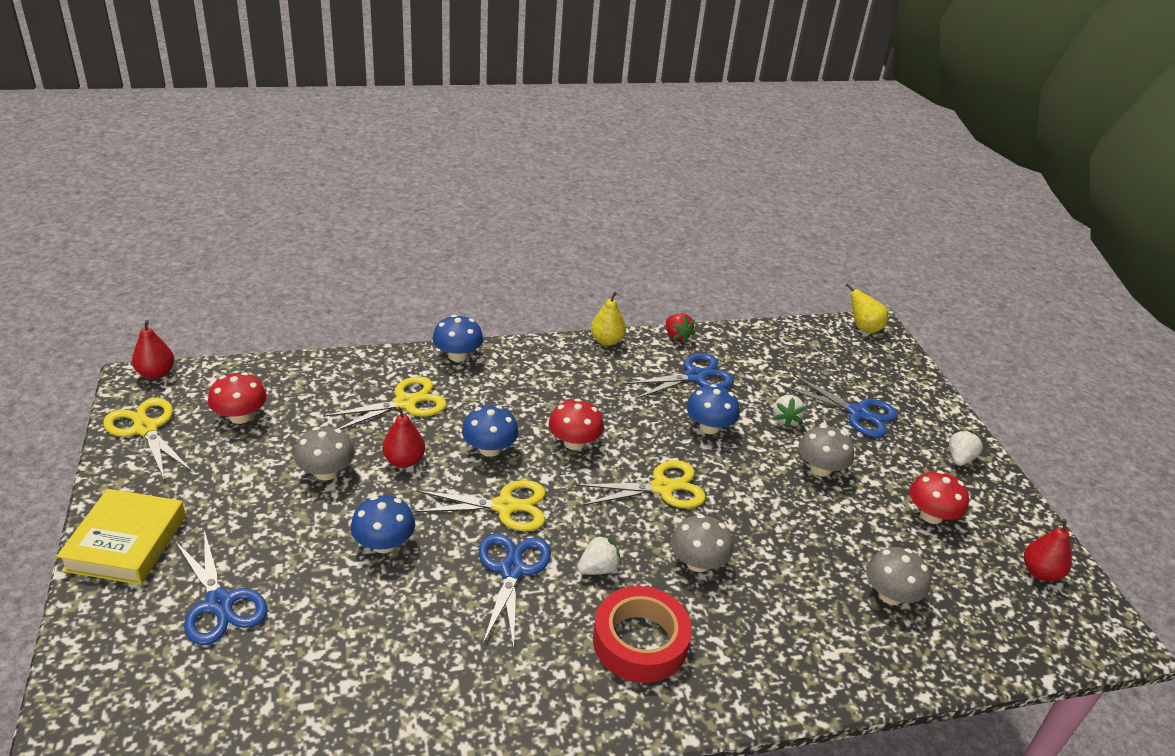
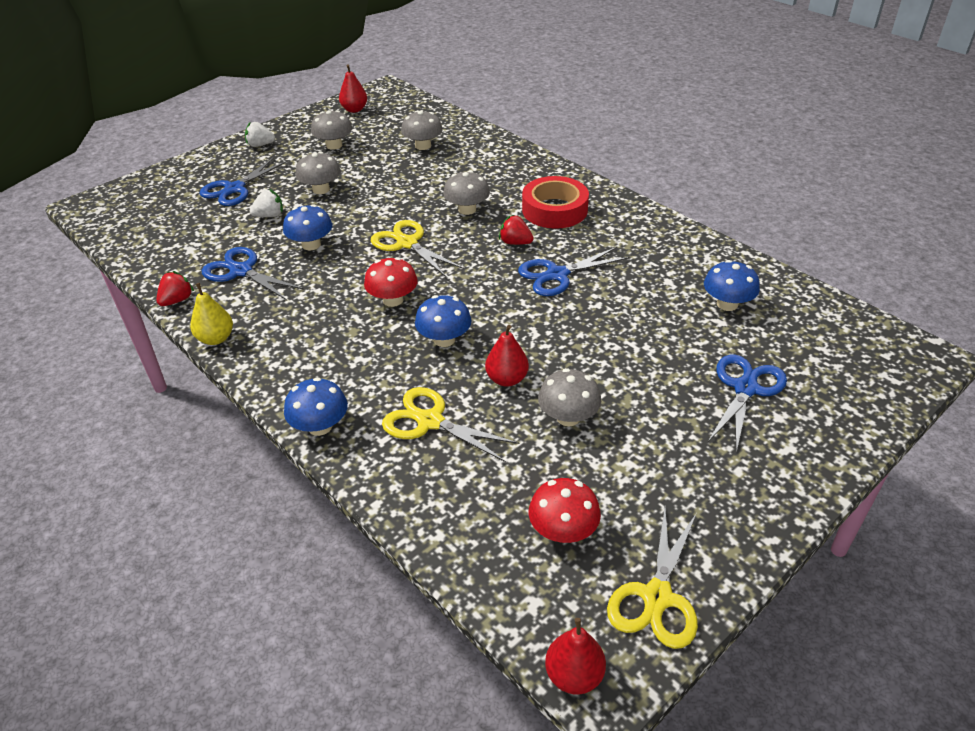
camera: 115 degrees left, 5 degrees up
yellow book [56,489,186,585] -> none
blue mushroom [351,495,415,553] -> blue mushroom moved to [704,260,760,311]
yellow scissors [414,480,545,531] -> none
white strawberry [577,534,622,575] -> red strawberry [499,215,534,245]
blue scissors [784,375,898,438] -> blue scissors turned 150 degrees counterclockwise [199,157,288,206]
yellow pear [845,284,888,333] -> none
red mushroom [910,470,969,524] -> grey mushroom [311,110,352,150]

